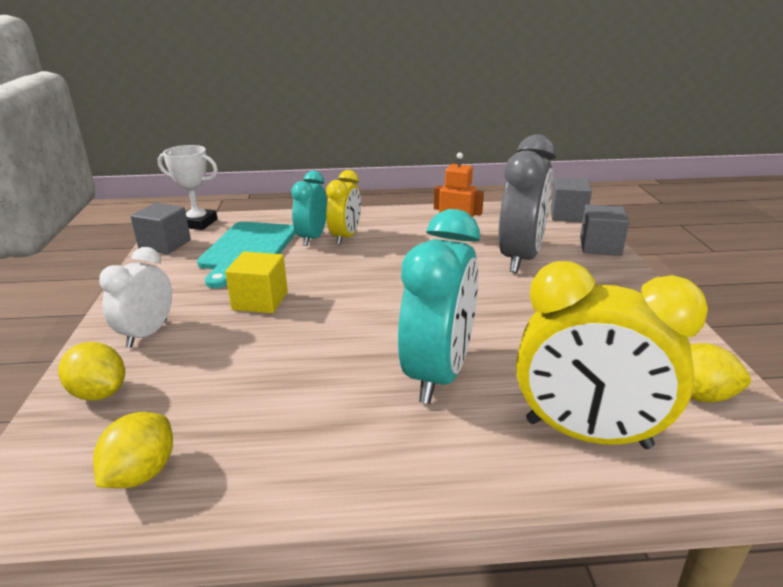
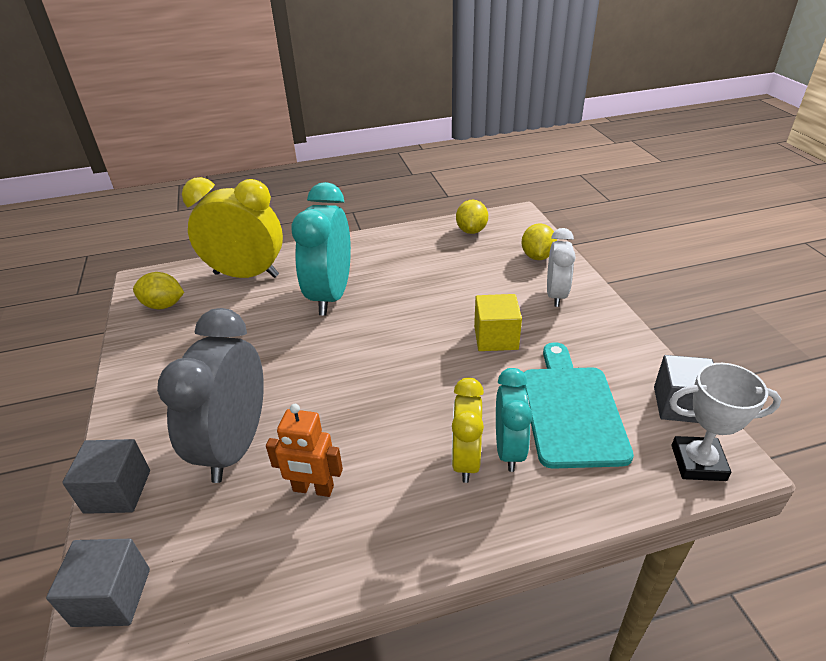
camera: 170 degrees right, 10 degrees up
yellow lemon [58,342,125,401] -> yellow lemon turned 75 degrees clockwise [521,223,557,260]

